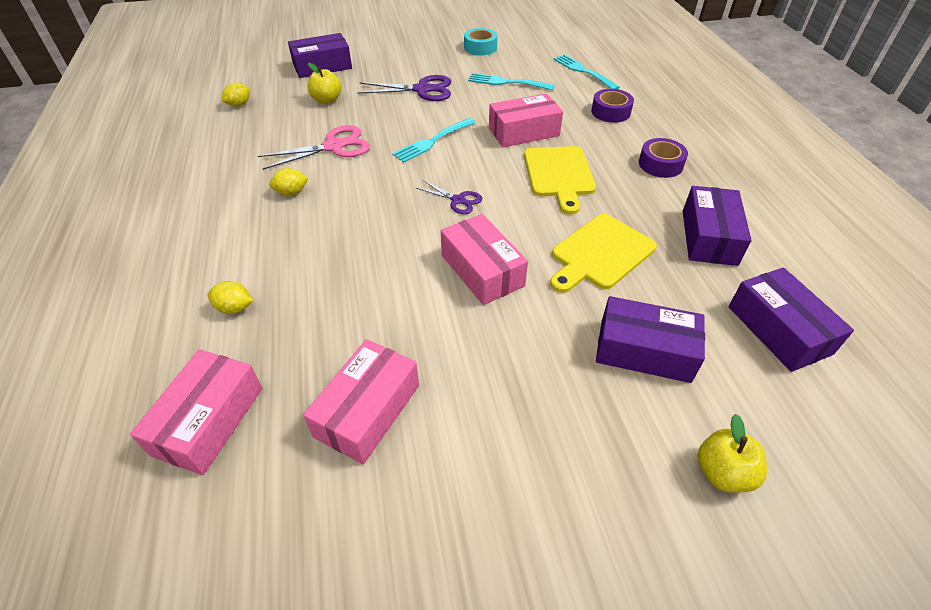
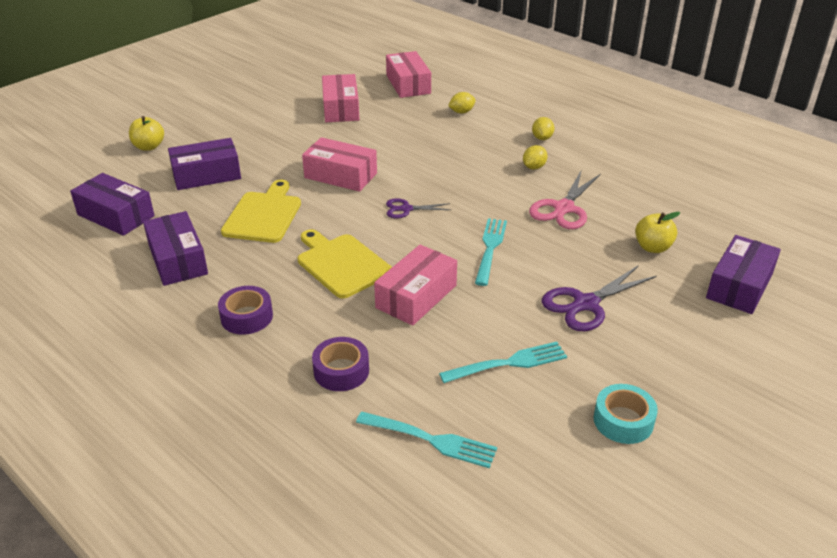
camera: 145 degrees right, 10 degrees down
yellow lemon [221,83,250,107] -> yellow lemon moved to [532,117,554,140]

